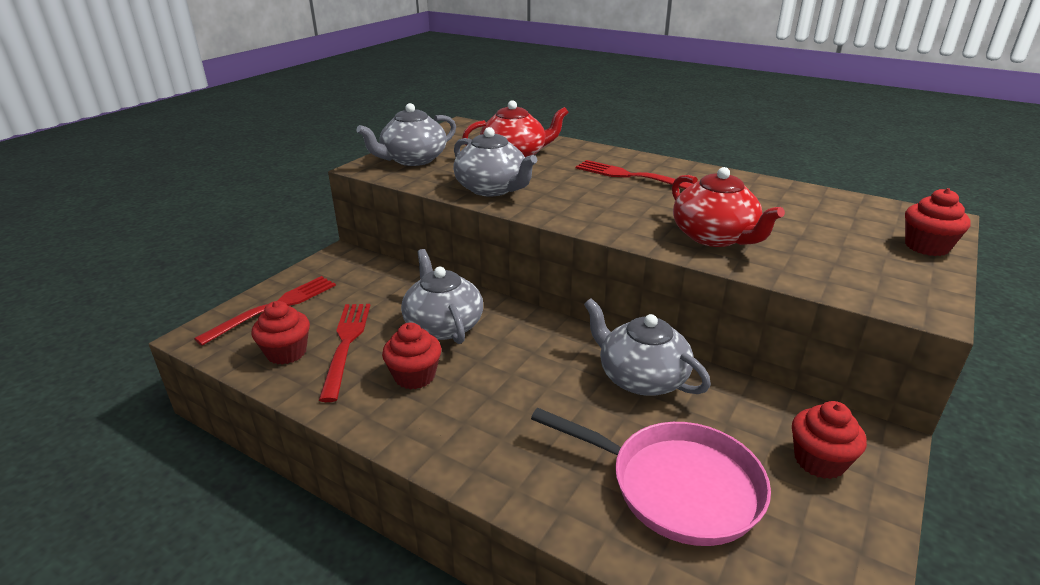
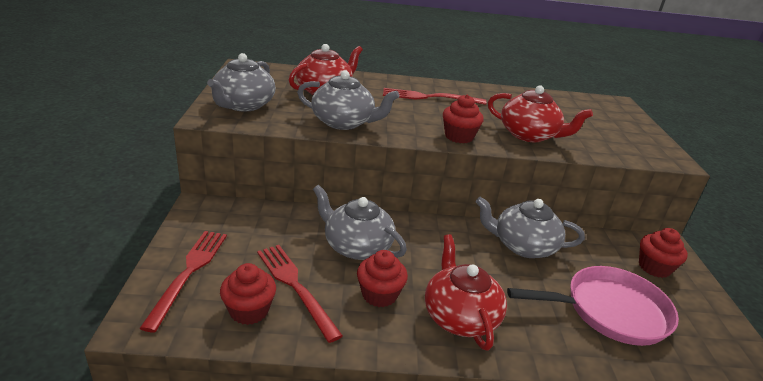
camera: 35 degrees left, 0 degrees up
red cupcake [905,188,971,256] -> red cupcake moved to [443,95,484,144]
none -> red teapot [425,234,507,351]

